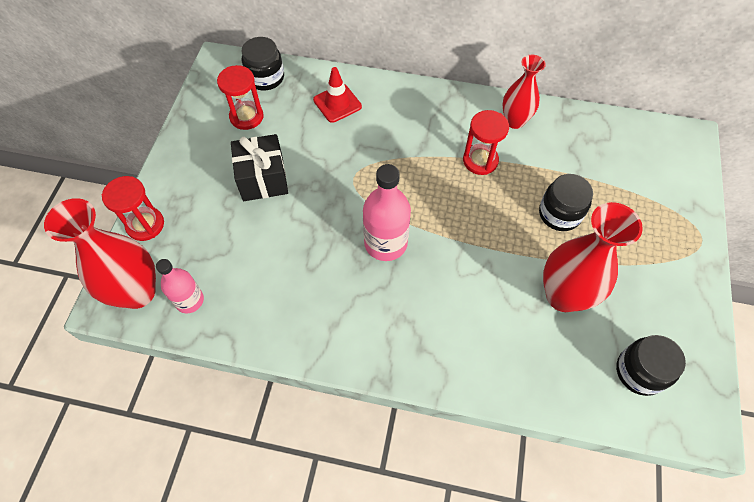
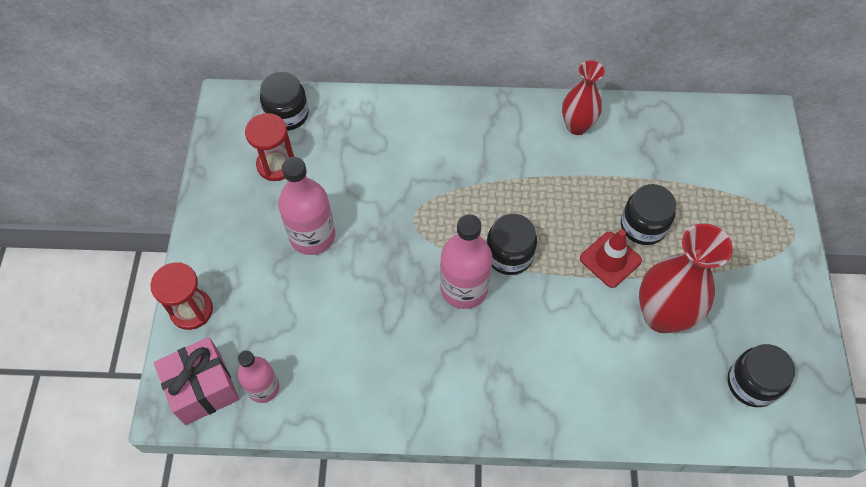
camera: 10 degrees left, 0 degrees up
red vase [44,198,156,309] -> pink gift [154,337,239,425]
black gift [231,134,288,201] -> pink bottle [278,157,335,255]
red traffic cone [313,67,362,123] -> red traffic cone moved to [580,229,642,288]
red hourglass [463,110,509,175] -> none
none -> black jar [486,214,537,275]

